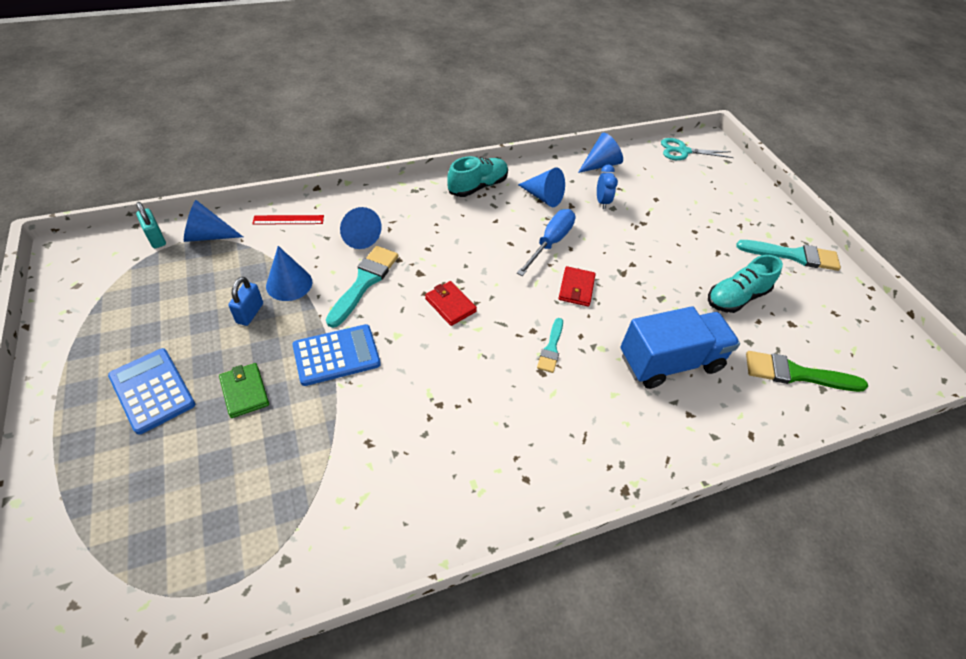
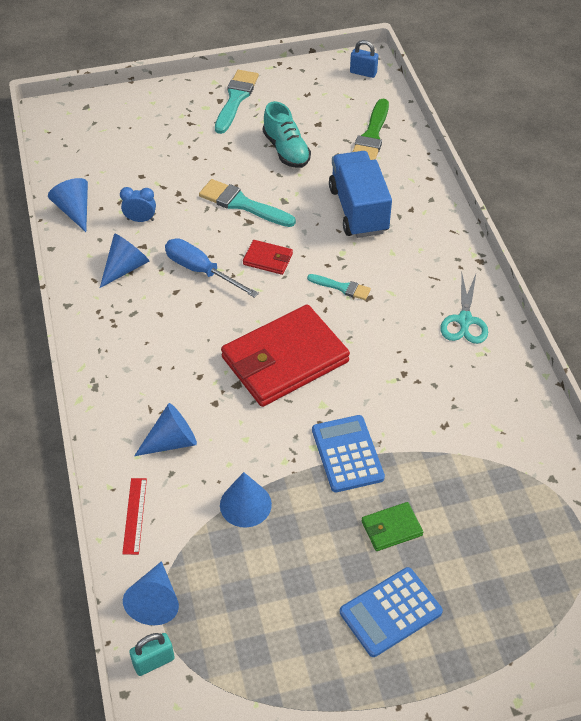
camera: 80 degrees left, 0 degrees up
blue padlock [228,277,263,326] -> blue padlock moved to [350,40,378,78]
turquoise brush [326,246,398,328] -> turquoise brush moved to [199,179,296,227]
red wallet [425,281,477,326] -> red wallet [221,304,350,407], size x2.29
turquoise shoe [447,156,508,197] -> none
turquoise scissors [661,138,734,160] -> turquoise scissors moved to [440,272,488,344]

